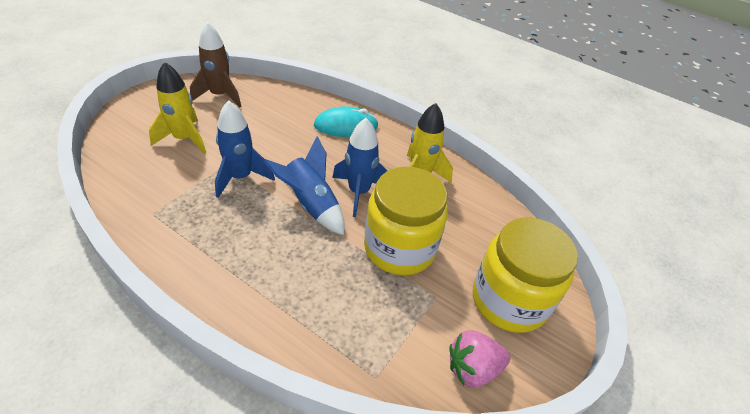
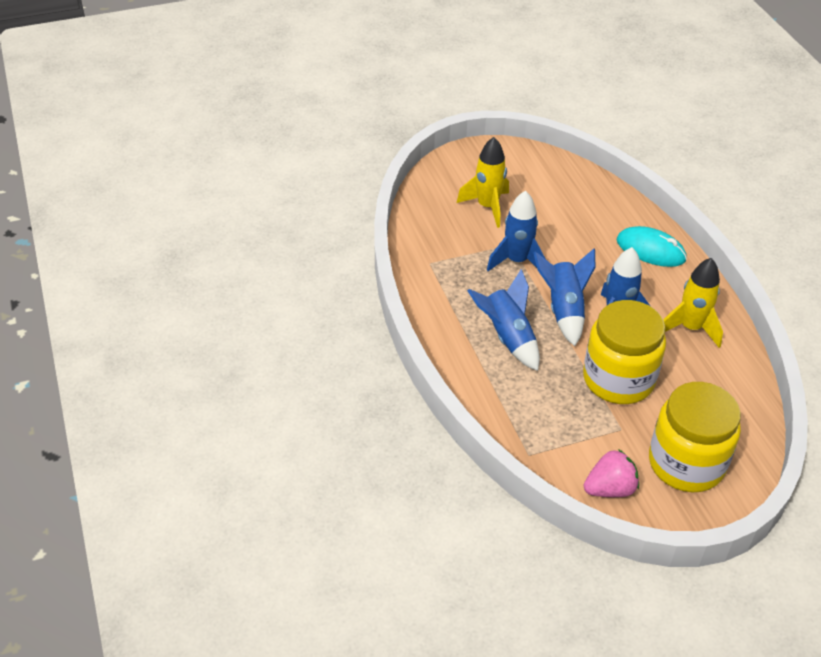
camera: 40 degrees right, 0 degrees up
brown rocket [190,22,241,108] -> none
pink strawberry [449,330,510,388] -> pink strawberry turned 135 degrees clockwise [584,449,639,497]
none -> blue rocket [467,269,540,371]

